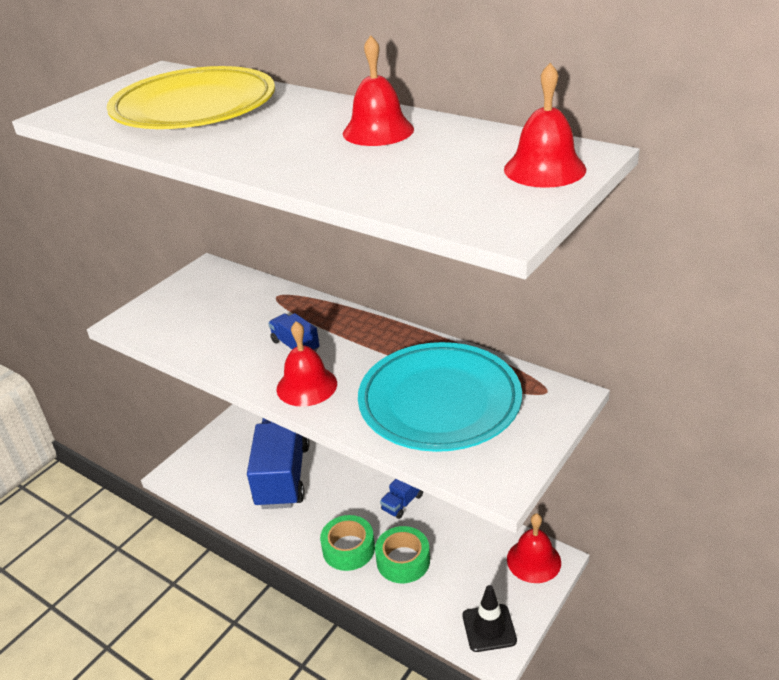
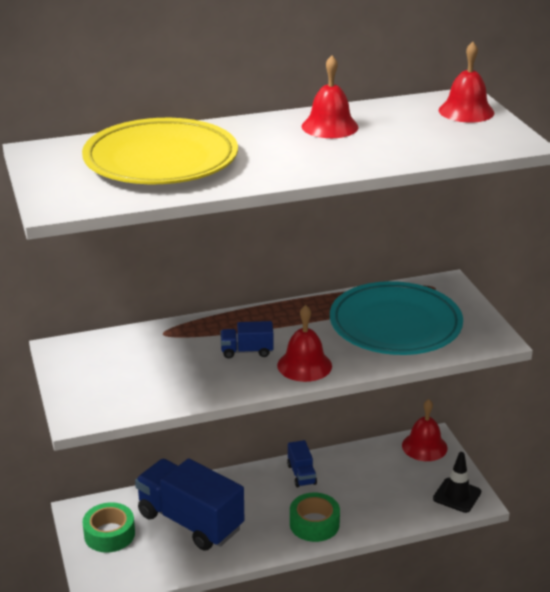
camera: 55 degrees left, 5 degrees down
green tape [375,526,430,583] -> green tape moved to [82,502,135,553]

